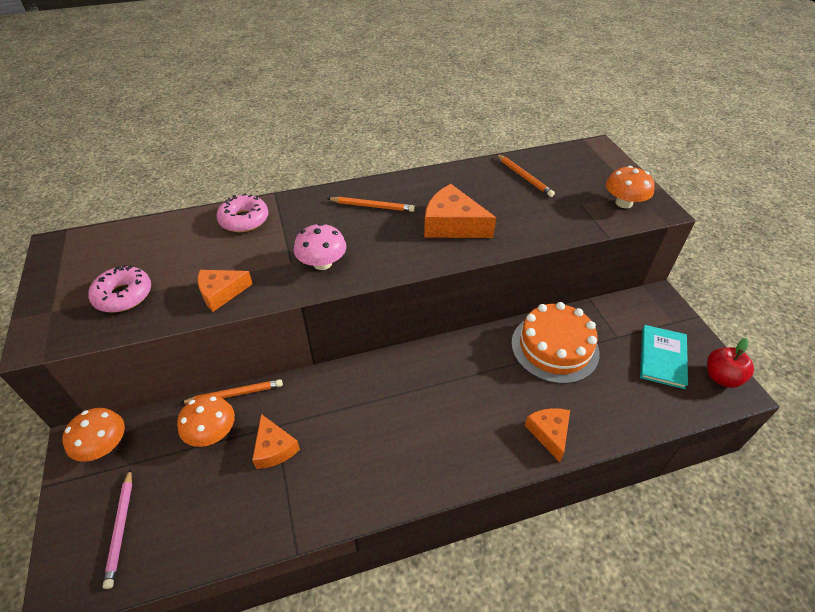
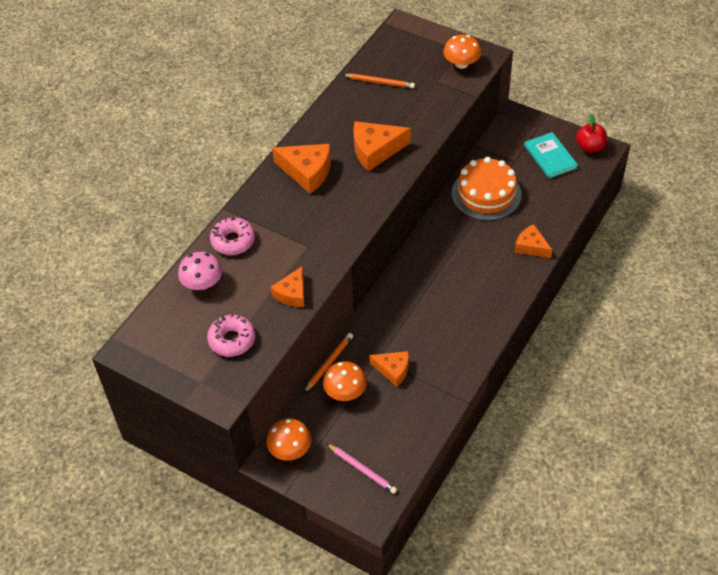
camera: 40 degrees left, 5 degrees up
pink mushroom [294,223,346,270] -> pink mushroom moved to [178,252,222,290]
orange pencil [327,197,415,212] -> orange cheese [272,144,331,194]

